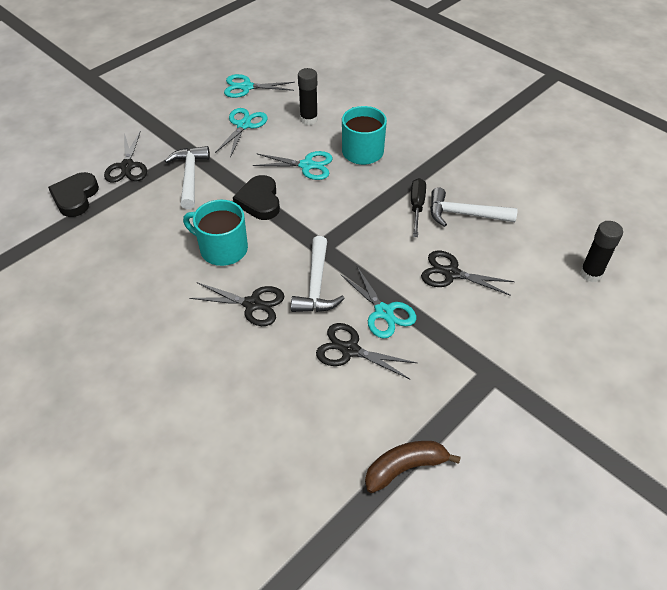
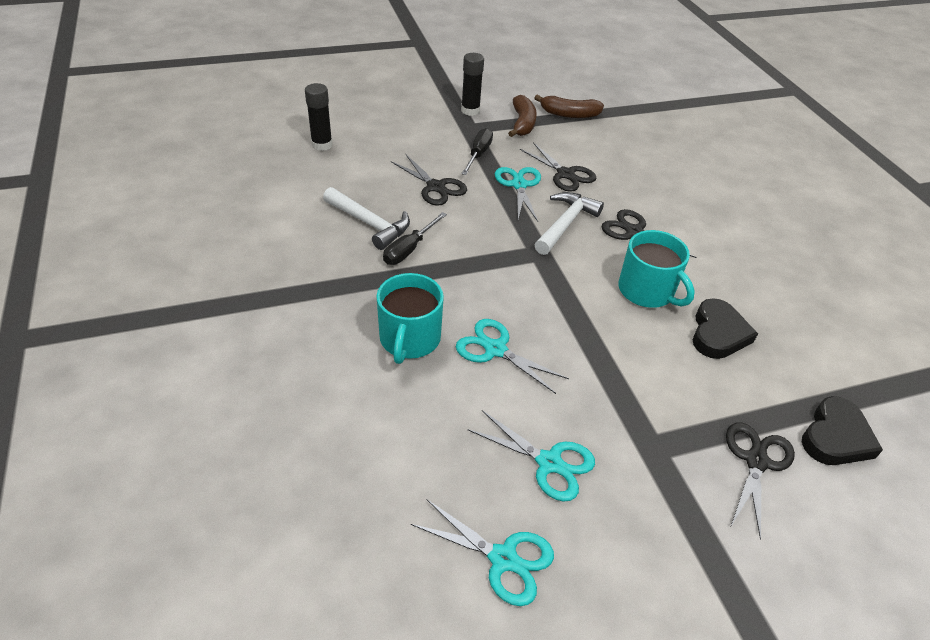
camera: 155 degrees left, 5 degrees down
white hammer [165,146,210,209] -> none
turquoise scissors [215,108,268,157] -> turquoise scissors turned 105 degrees counterclockwise [467,410,595,502]
black heart [233,175,280,220] -> black heart moved to [692,298,758,359]
black glue stick [298,68,318,125] -> black glue stick moved to [461,53,484,116]
none -> black screwdriver [461,128,493,175]
none -> brown banana [508,95,537,137]

